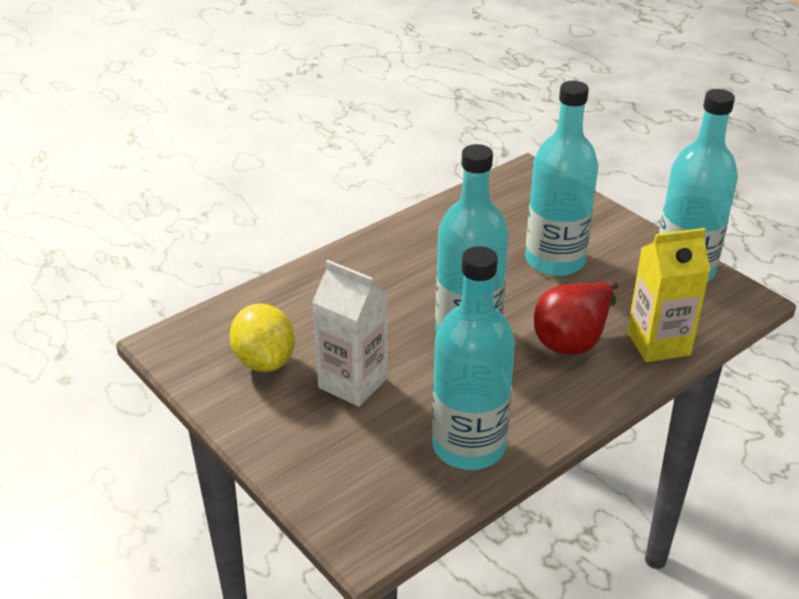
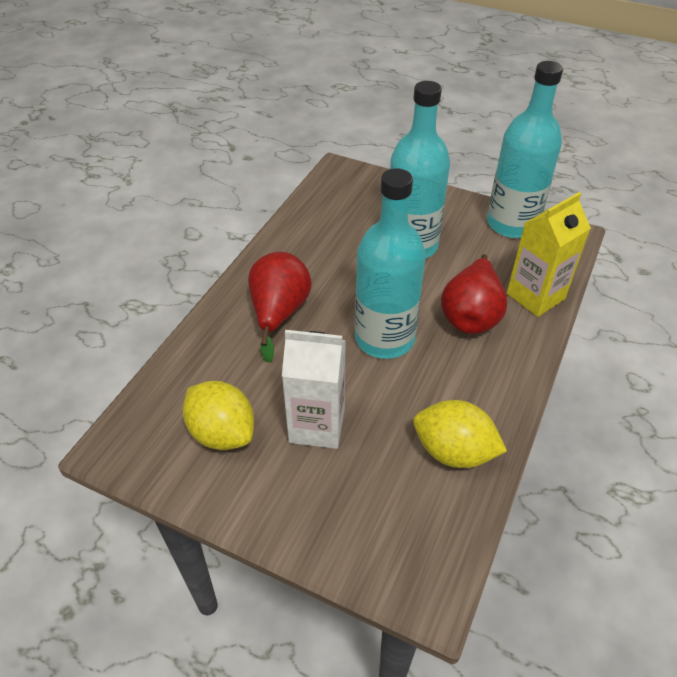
camera: 25 degrees left, 10 degrees up
turquoise bottle [432,246,515,470] -> yellow lemon [413,400,507,468]
none -> red pear [248,252,312,363]

